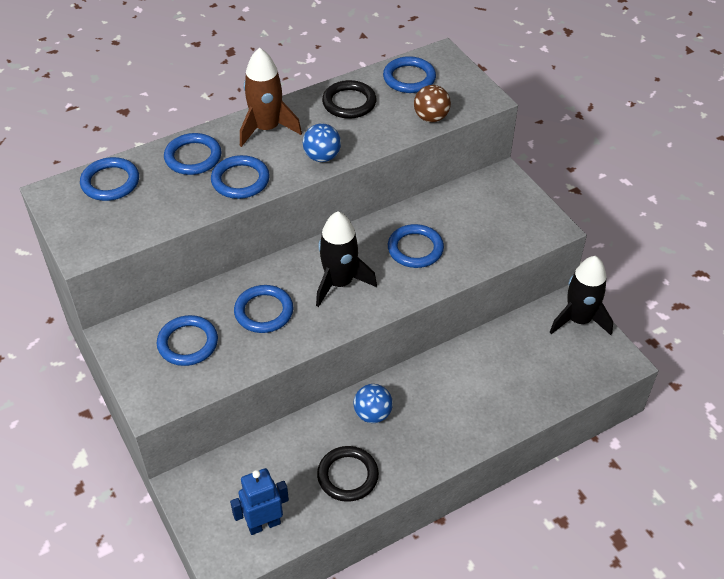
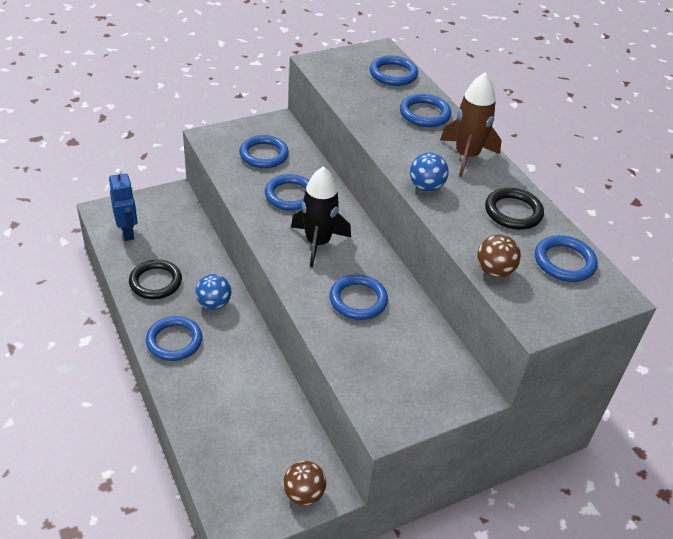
camera: 90 degrees right, 5 degrees down
blue ring [211,155,270,199] -> blue ring moved to [146,316,202,361]
black rocket [550,256,613,335] -> brown ball [283,461,326,505]

